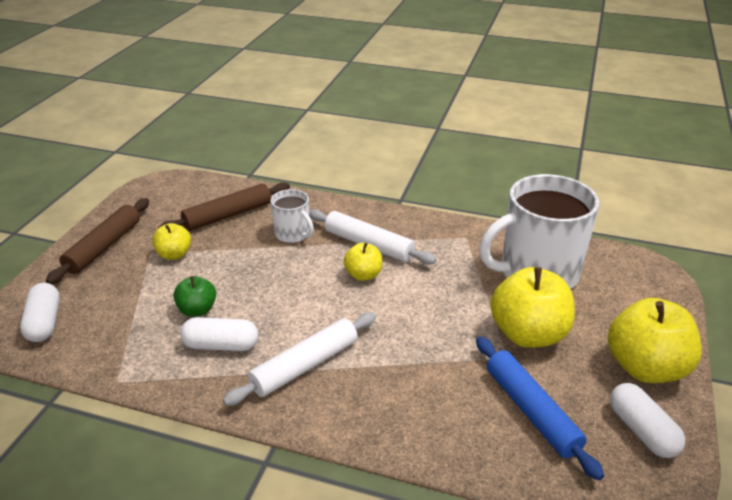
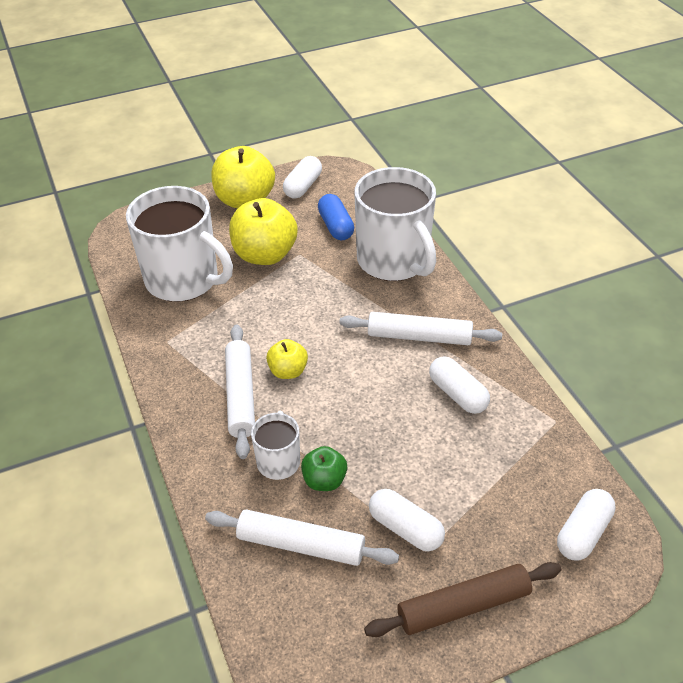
camera: 130 degrees left, 10 degrees up
yellow apple [152,223,191,260] -> white capsule [369,489,445,551]
brown rolling pin [158,182,290,231] -> white rolling pin [205,509,399,566]
green apple [174,276,216,317] -> green apple moved to [301,446,347,491]
blue rolling pin [476,336,604,480] -> blue capsule [318,194,354,240]
none -> white mug [354,167,436,281]

